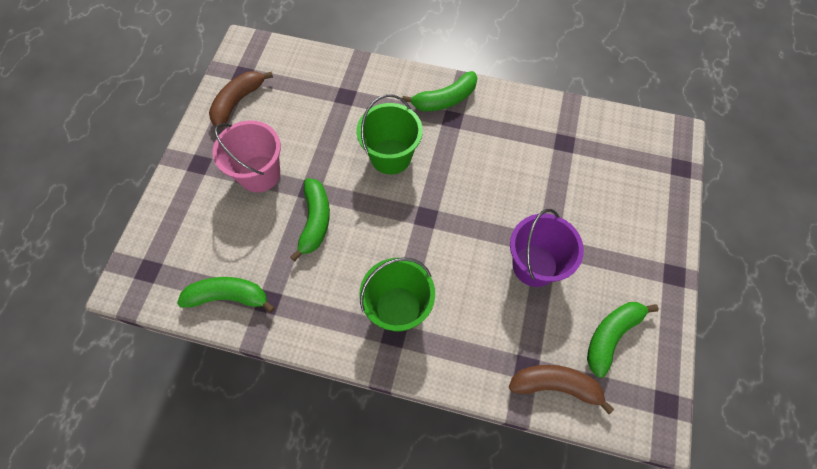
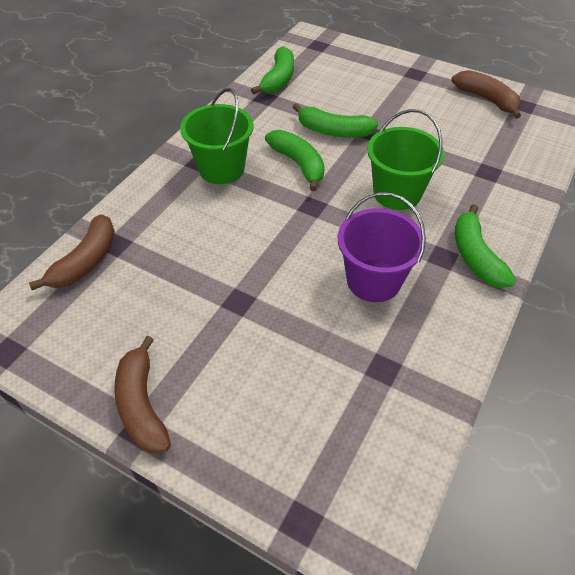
camera: 105 degrees right, 15 degrees down
pink bucket [213,120,281,192] -> none
purple bucket [510,209,584,287] -> purple bucket moved to [338,192,426,302]
green banana [587,302,659,378] -> green banana moved to [265,130,325,191]
none -> brown banana [114,336,171,454]

